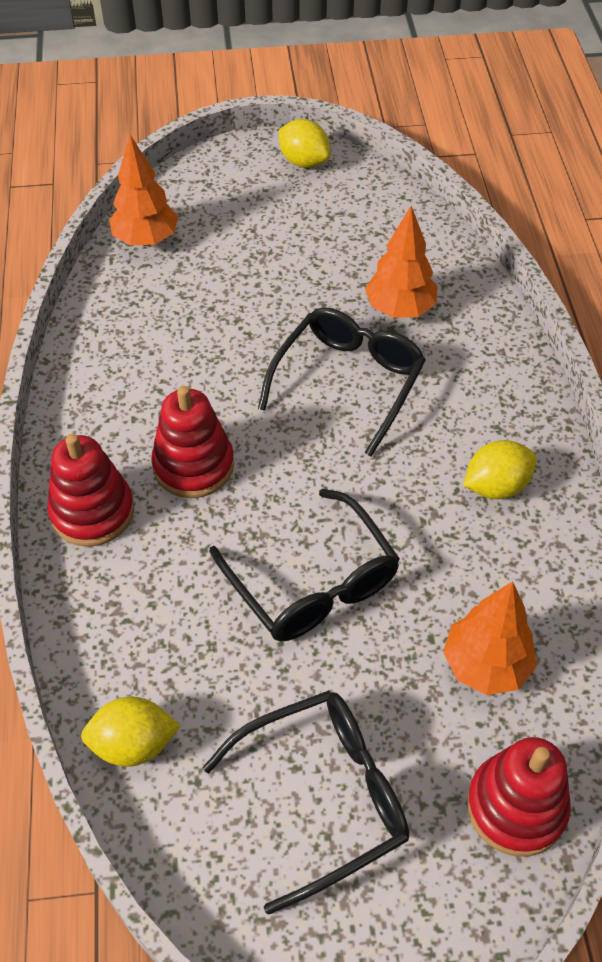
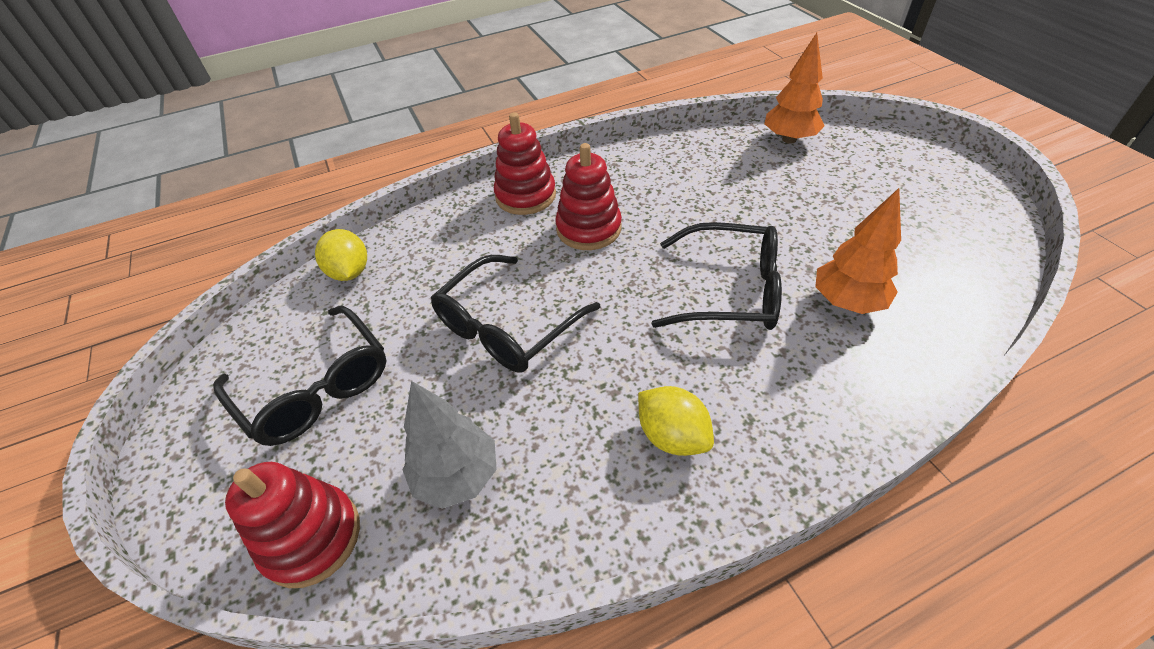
camera: 75 degrees right, 5 degrees down
yellow lemon [279,119,331,168] -> none
orange tree [443,581,537,695] -> grey tree [403,381,497,509]

